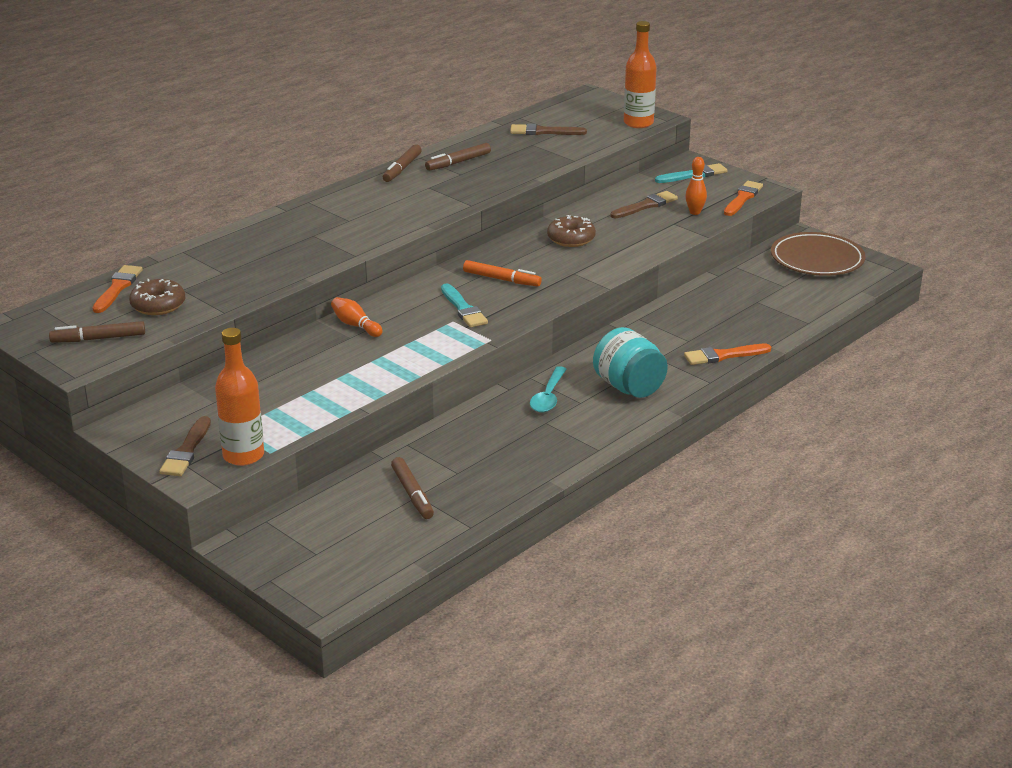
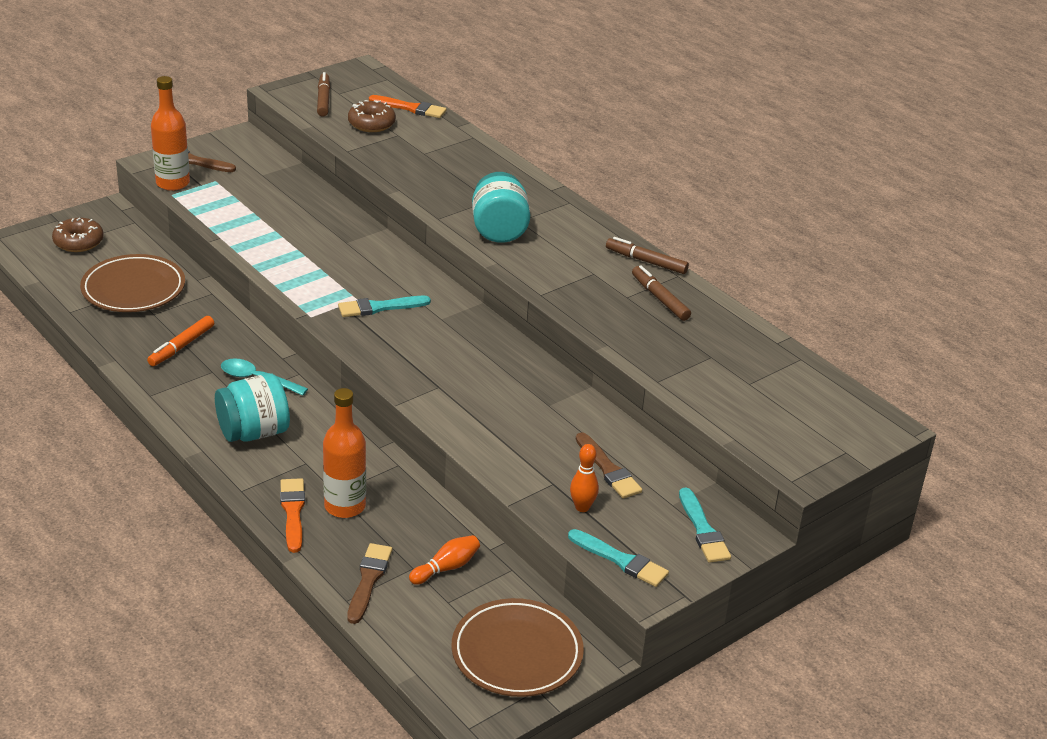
camera: 95 degrees right, 5 degrees up
orange bowling pin [331,297,383,337] -> orange bowling pin moved to [409,535,480,585]
brown marker [391,457,434,519] -> brown plate [80,254,185,312]
orange marker [463,260,542,287] -> orange marker moved to [147,316,214,366]
brown brush [510,124,587,135] -> brown brush moved to [347,543,392,624]
brown donut [547,215,596,247] -> brown donut moved to [52,218,104,252]
orange bottle [624,21,657,128] -> orange bottle moved to [323,388,366,518]
orange brush [724,181,763,216] -> turquoise brush [568,529,669,587]
none -> turquoise jar [472,172,530,243]

